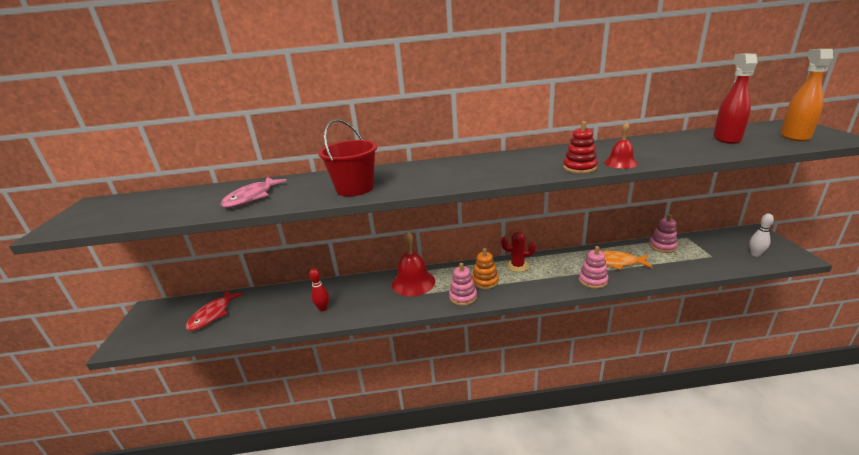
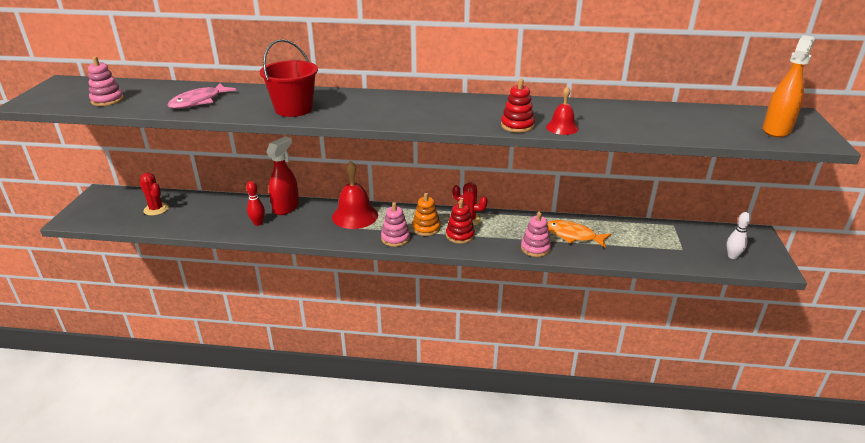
camera: 10 degrees right, 5 degrees up
red fish [186,290,243,331] -> red cactus [140,173,169,216]
pink stacking toy [649,214,678,253] -> pink stacking toy moved to [88,56,124,106]
red spray bottle [713,54,757,144] -> red spray bottle moved to [266,136,299,215]
none -> red stacking toy [446,199,475,244]

